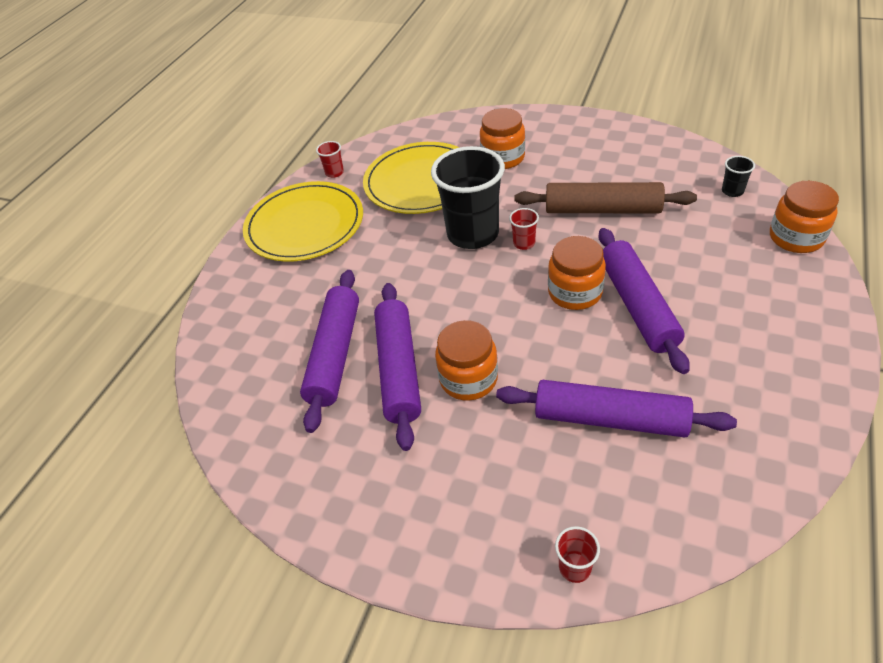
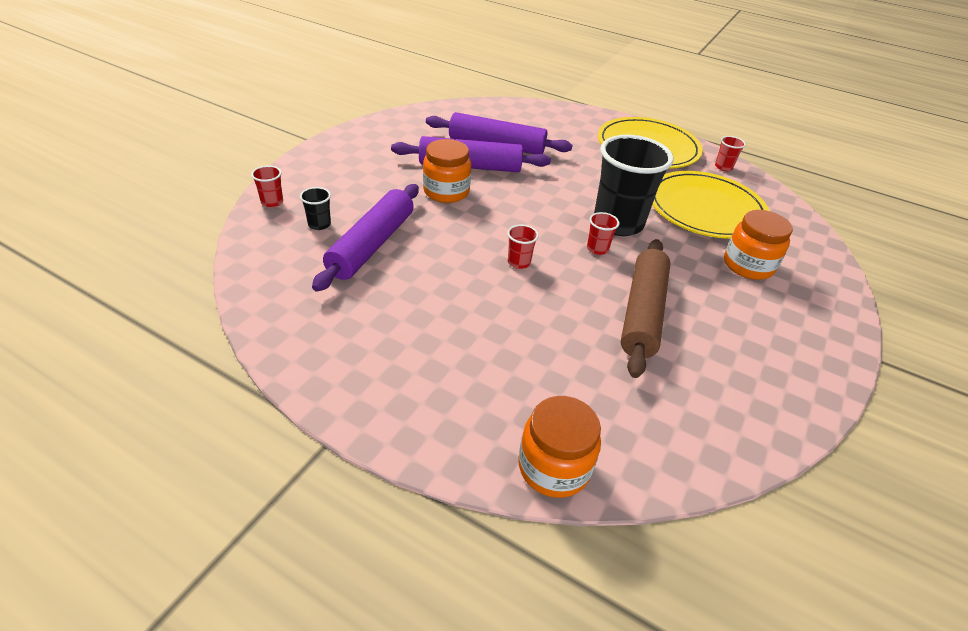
camera: 90 degrees right, 5 degrees down
orange jar [548,236,606,310] -> red cup [507,224,539,269]
purple rolling pin [598,228,690,374] -> none
black cup [722,156,755,197] -> black cup moved to [300,187,331,230]

